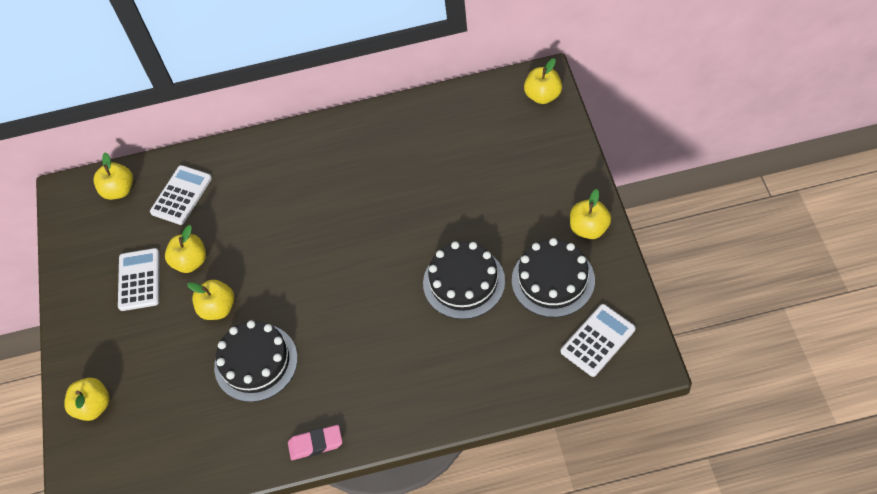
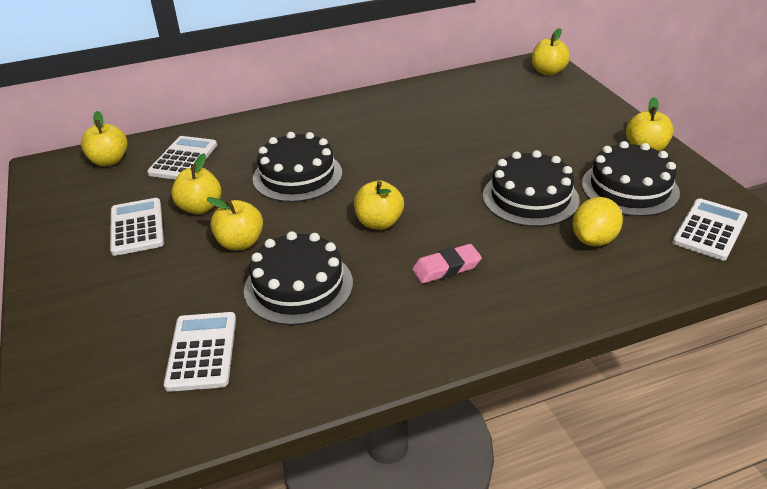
camera: 15 degrees left, 20 degrees down
yellow apple [65,378,110,421] -> yellow apple moved to [354,180,404,230]
pink eraser [288,425,342,460] -> pink eraser moved to [412,244,482,284]
none -> white calculator [164,312,236,392]
none -> black cake [253,132,342,202]
none -> yellow lemon [573,197,623,246]

